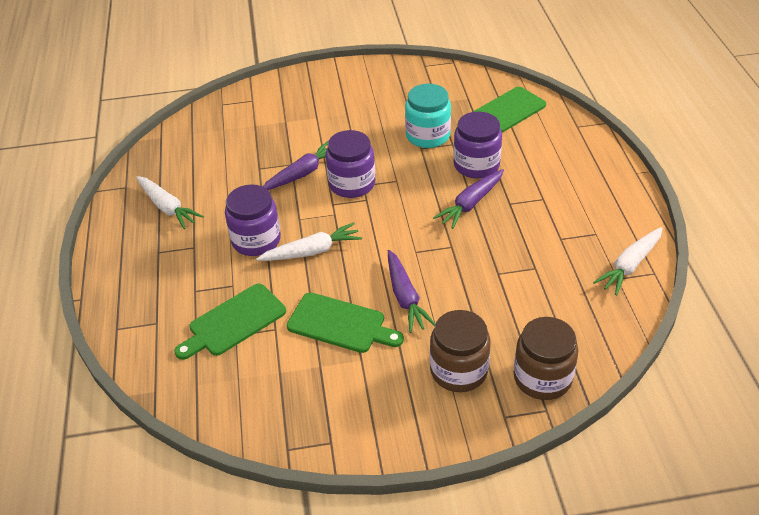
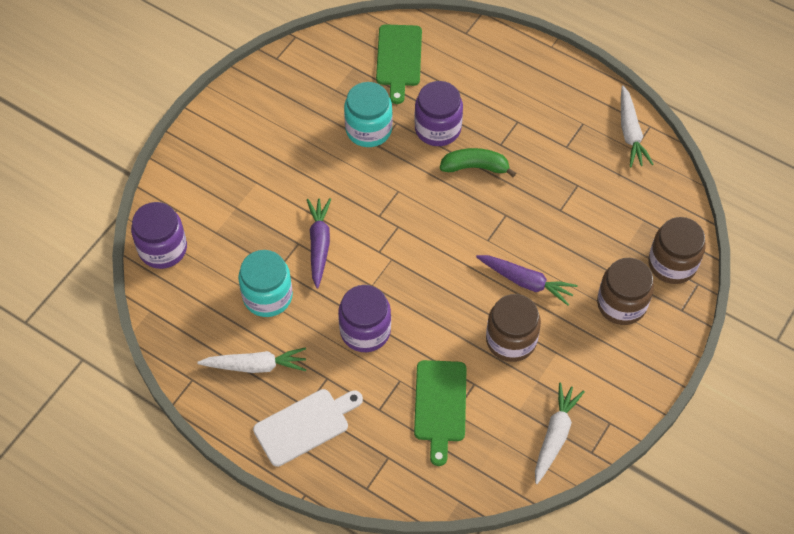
camera: 50 degrees left, 15 degrees up
white carrot [257,222,362,261] -> white carrot moved to [535,383,585,484]
green cutting board [287,292,404,353] -> brown jar [486,294,541,362]
purple jar [326,130,375,198] -> purple jar moved to [131,202,187,269]
purple carrot [433,169,504,229] -> green banana [440,148,516,177]
none -> turquoise jar [238,250,293,317]
none -> white cutting board [253,389,363,467]

